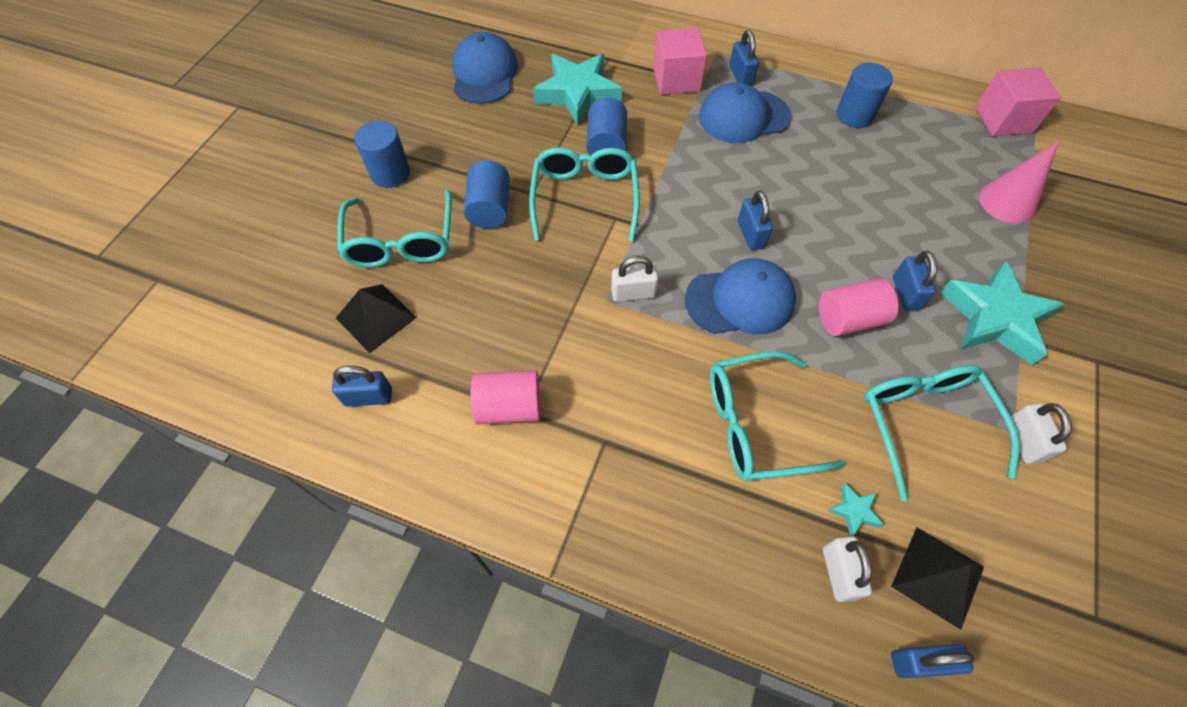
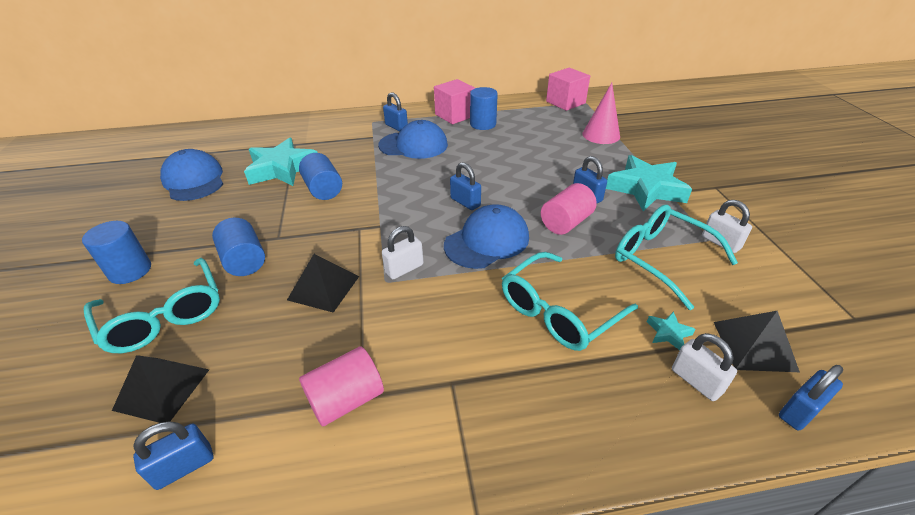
camera: 30 degrees left, 20 degrees down
turquoise glasses [529,147,640,241] -> none
pink cube [653,28,707,95] -> pink cube moved to [434,79,475,124]
blue cap [699,82,791,143] -> blue cap turned 135 degrees counterclockwise [378,120,448,159]
none -> black pyramid [287,254,359,313]

